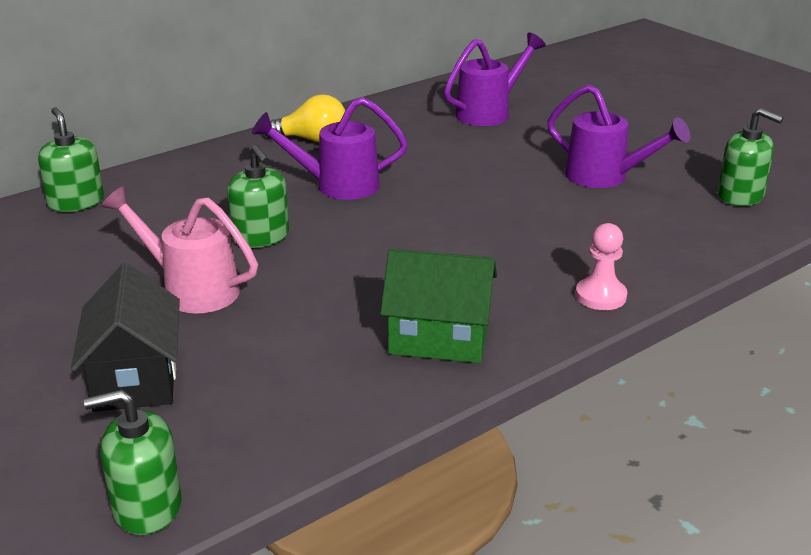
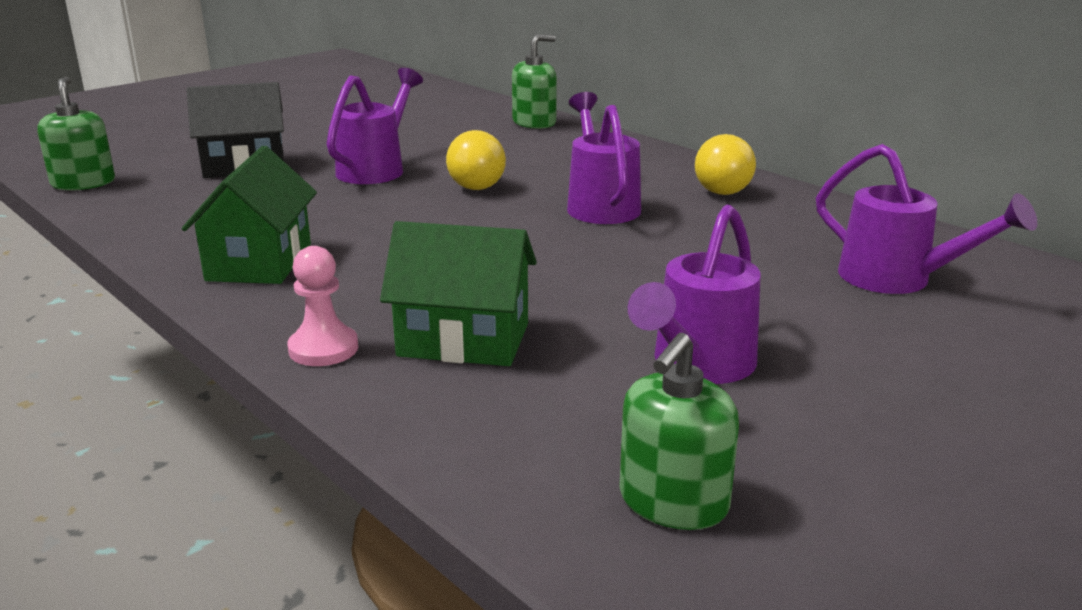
camera: 85 degrees right, 5 degrees down
pink watering can [101,186,258,313] -> purple watering can [327,68,423,184]
green soap dispenser [227,145,289,248] -> yellow light bulb [446,130,506,190]
none -> green house [380,221,537,366]

